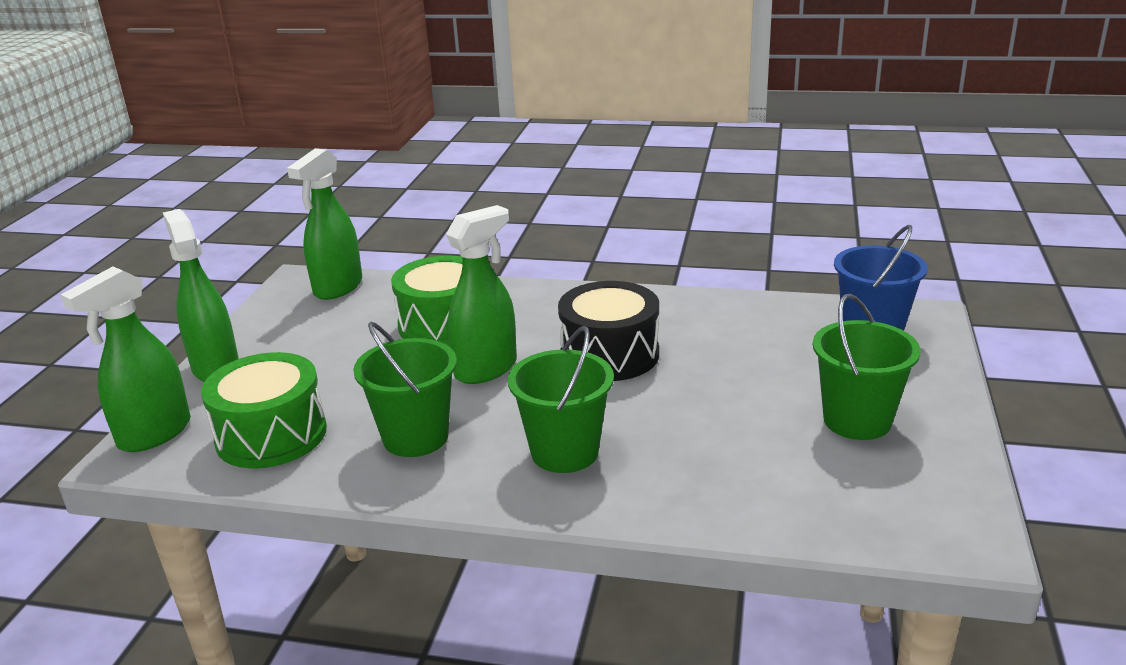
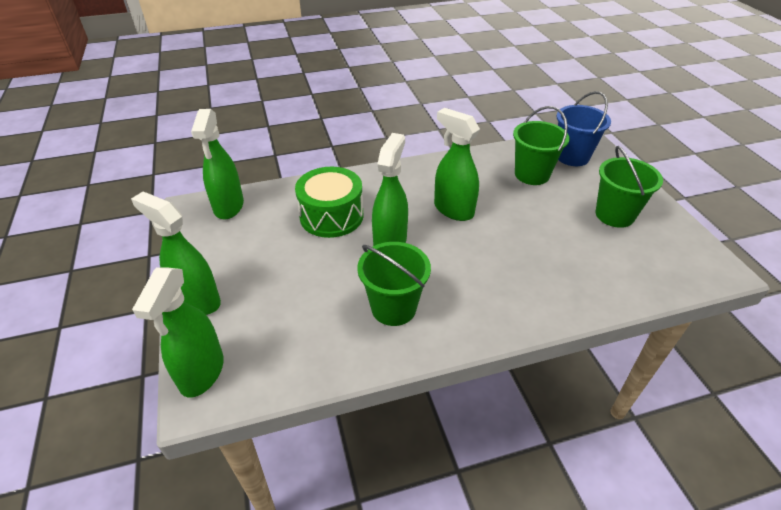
camera: 30 degrees left, 15 degrees up
green drum [201,352,327,468] -> none
green bucket [508,326,614,473] -> green bucket moved to [513,106,570,185]
black drum [558,281,659,381] -> green spray bottle [434,108,480,221]

